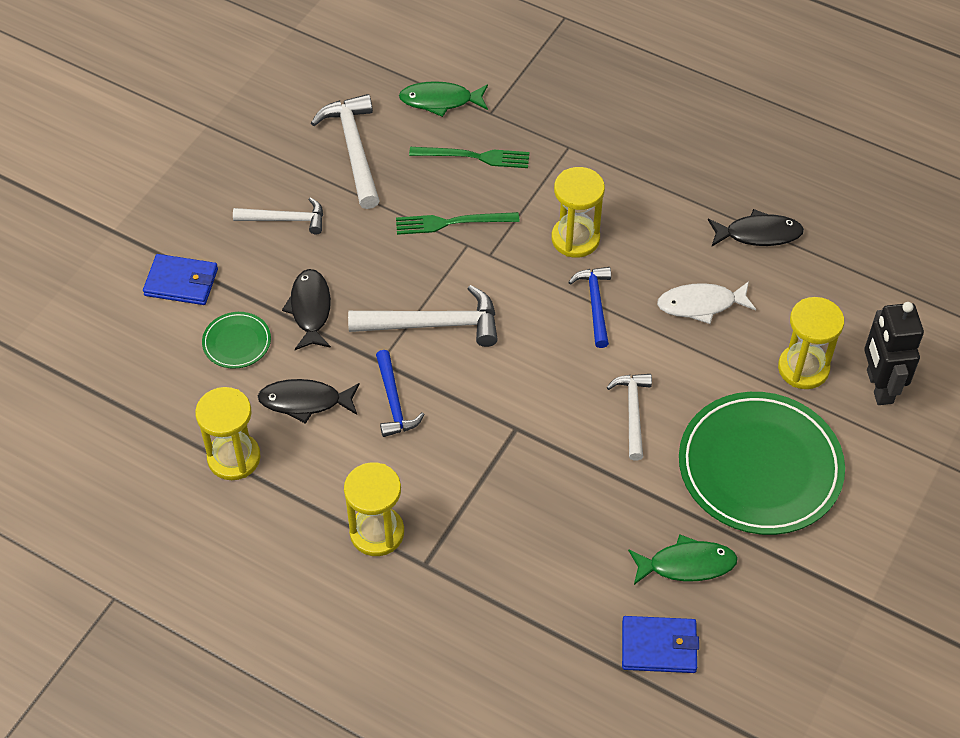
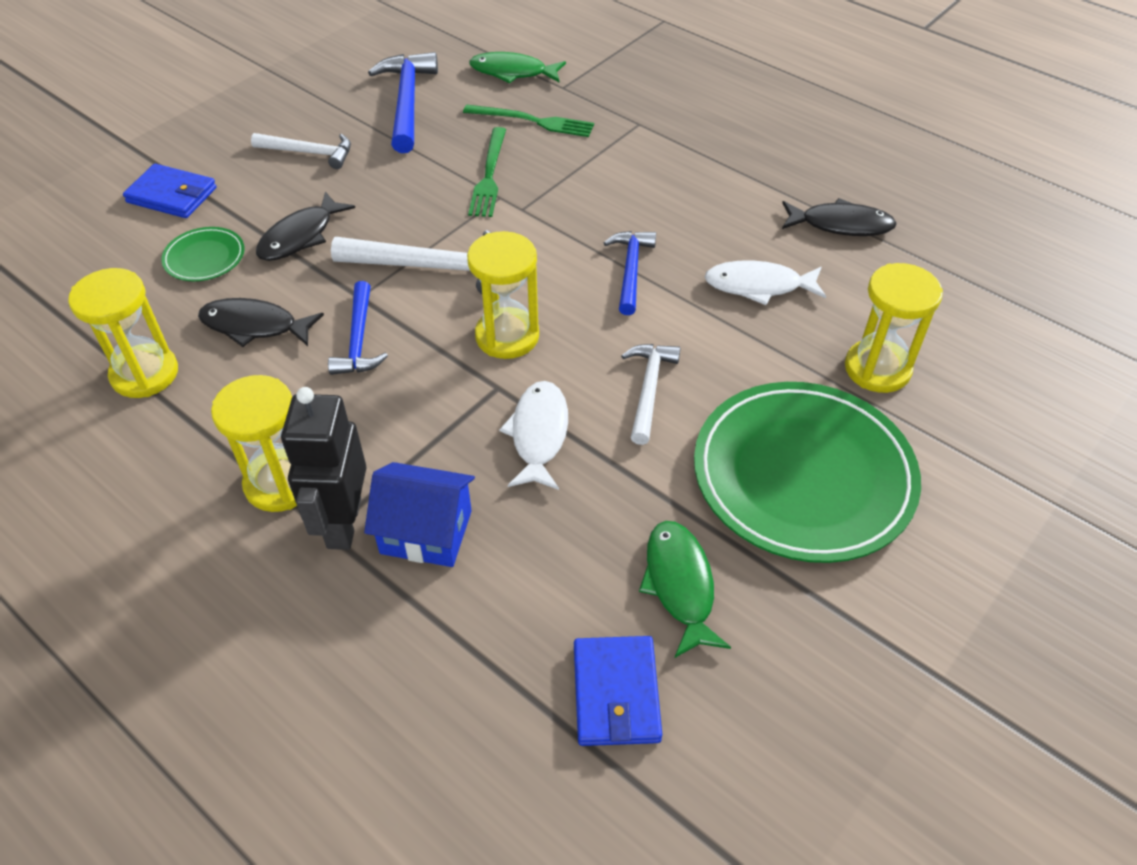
camera: 10 degrees right, 5 degrees down
black fish [282,269,331,350] -> black fish turned 150 degrees counterclockwise [256,192,355,261]
white hammer [311,94,380,209] -> blue hammer [368,52,438,153]
green fork [396,212,519,235] -> green fork turned 90 degrees counterclockwise [468,127,506,217]
yellow hourglass [551,167,605,258] -> yellow hourglass moved to [467,231,539,359]
blue wallet [622,616,699,673] -> blue wallet turned 75 degrees clockwise [574,636,662,746]
green fish [628,534,738,585] -> green fish turned 105 degrees counterclockwise [639,521,731,658]
black robot [864,302,924,405] -> black robot moved to [281,387,367,550]
none -> blue house [364,462,475,567]
none -> white fish [499,381,568,490]

